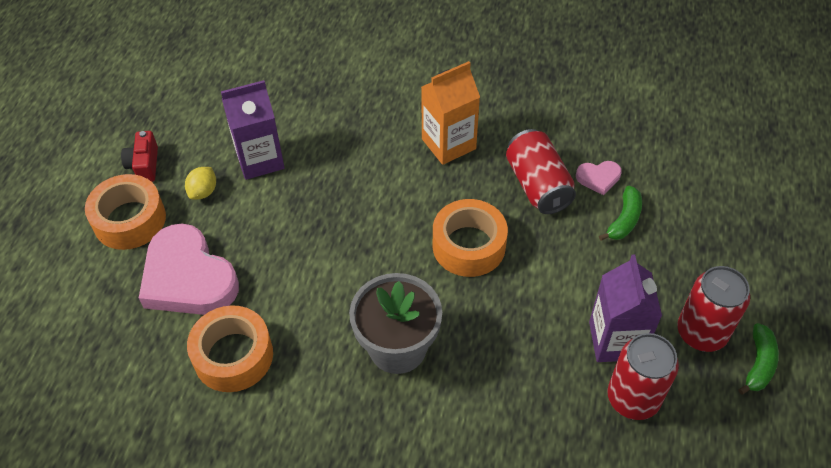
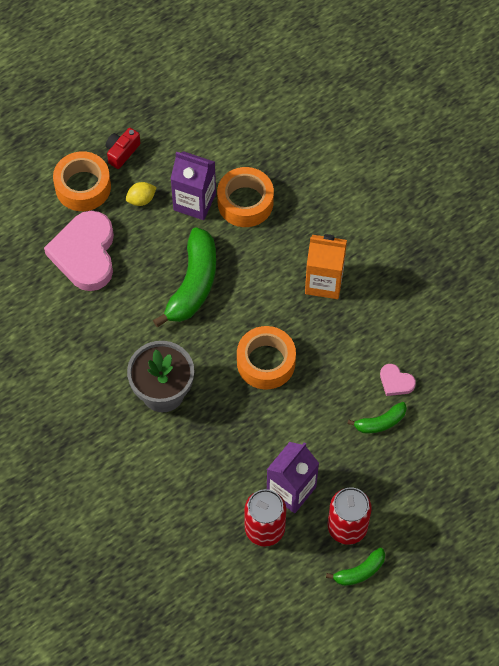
camera: 40 degrees right, 10 degrees up
orange tape [187,305,273,392] -> orange tape moved to [217,167,274,227]
red can [506,129,576,214] -> none
none -> green banana [153,227,216,327]

